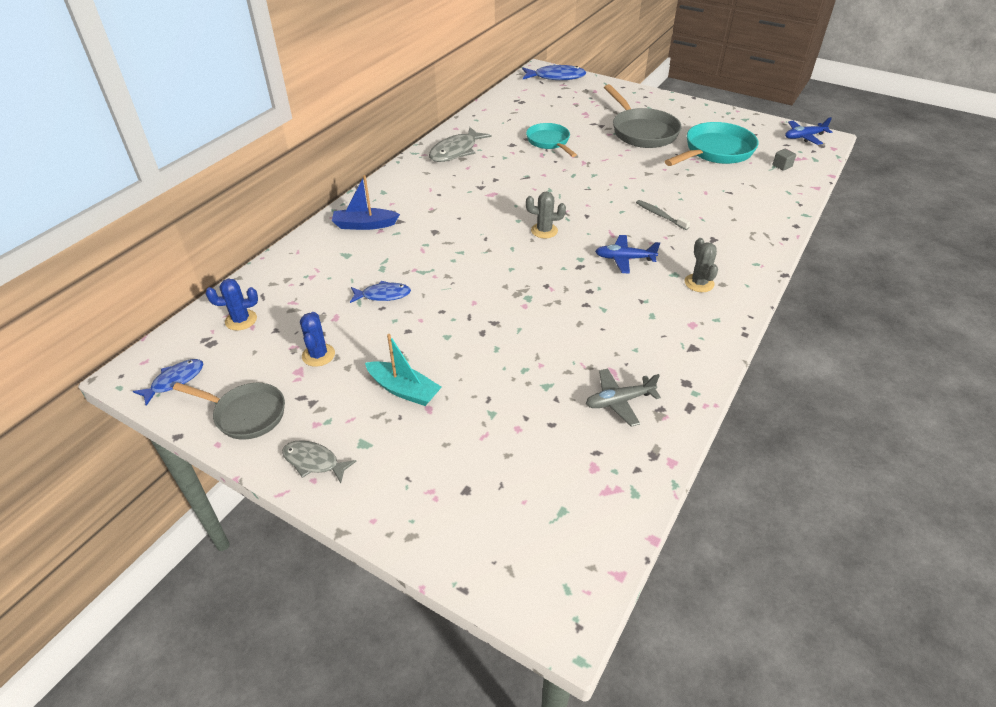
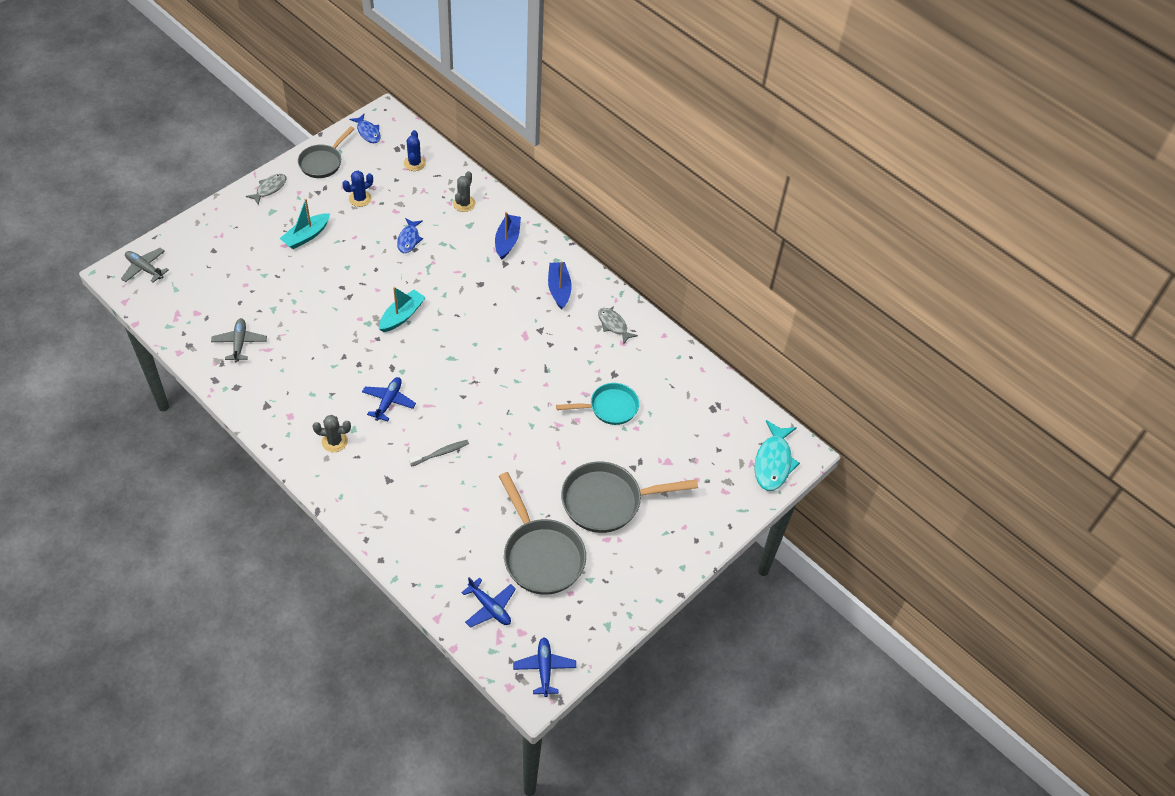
camera: 100 degrees right, 10 degrees up
blue cactus [300,312,335,367] -> blue cactus turned 45 degrees counterclockwise [342,171,373,207]
grey fish [429,127,491,162] -> grey fish [598,308,638,345], size x0.62
blue fish [522,65,586,80] -> turquoise fish [754,420,800,491]
grey cactus [526,192,566,238] -> grey cactus moved to [453,171,475,212]
turquoise pan [664,122,758,166] -> grey pan [499,472,586,595]
grey cube [772,149,796,171] -> blue plane [461,577,516,628]
none -> grey plane [121,248,169,283]
none -> turquoise boat [379,287,426,332]
none -> blue boat [548,261,572,310]

